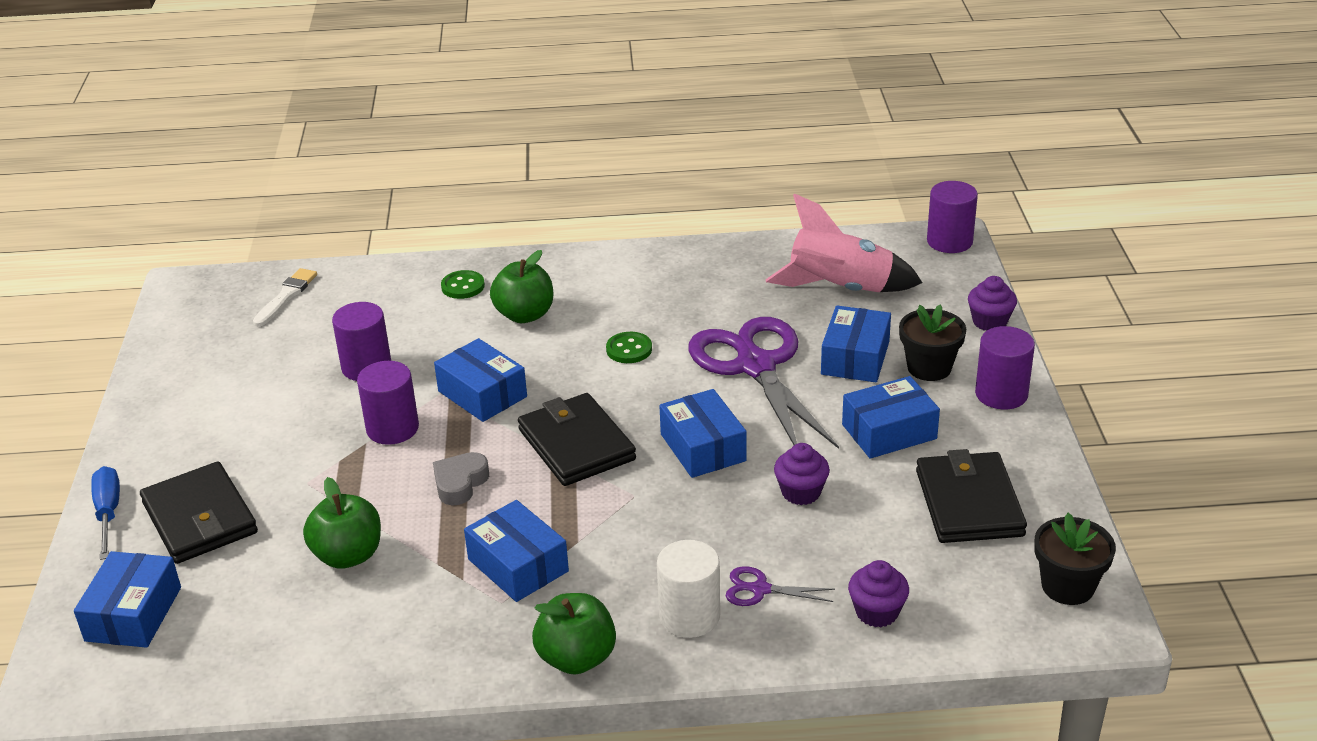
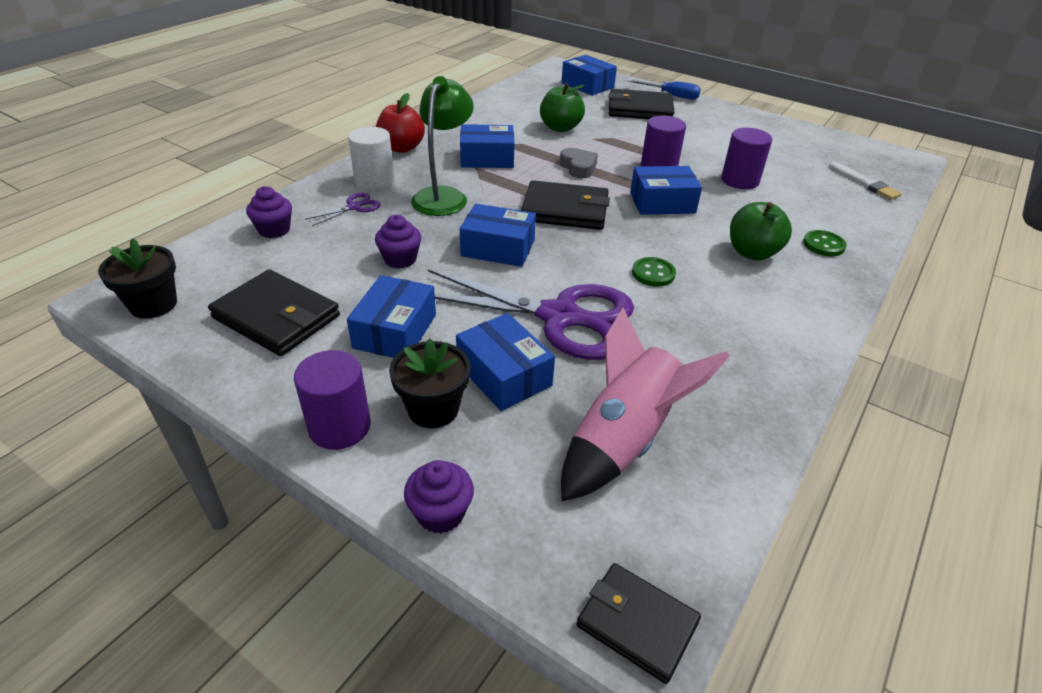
camera: 125 degrees right, 5 degrees up
green apple [532,593,616,675] -> red apple [376,93,425,153]
purple cylinder [927,181,978,253] -> black wallet [577,563,701,684]
none -> green lamp [411,76,474,216]

